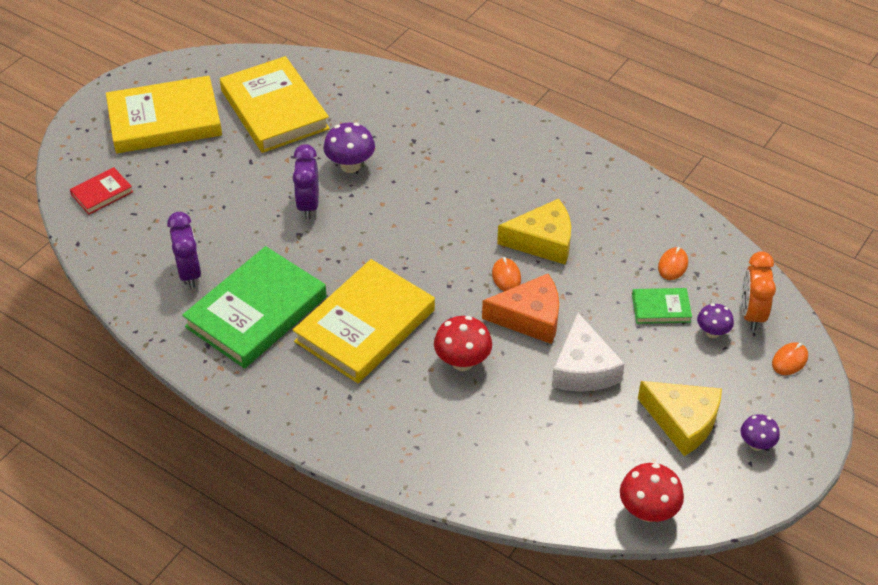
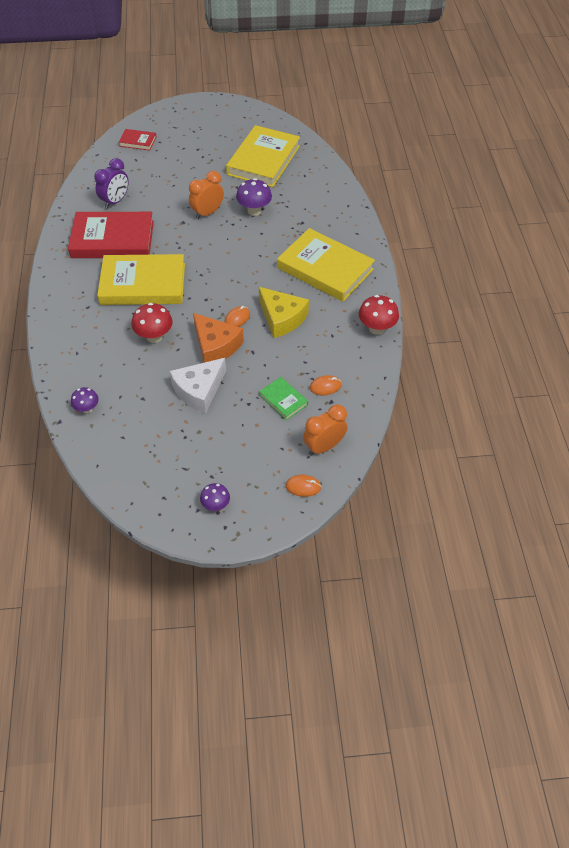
camera: 50 degrees right, 5 degrees up
yellow book [106,76,222,153] -> yellow book moved to [277,228,375,302]
green book [182,246,327,369] -> red book [68,212,154,258]
purple clock [293,144,319,219] -> orange clock [189,171,224,219]
red mushroom [620,463,684,522] -> red mushroom moved to [359,295,399,335]
yellow cheese [638,381,722,456] -> none
purple mushroom [697,304,734,338] -> purple mushroom moved to [71,387,99,413]

